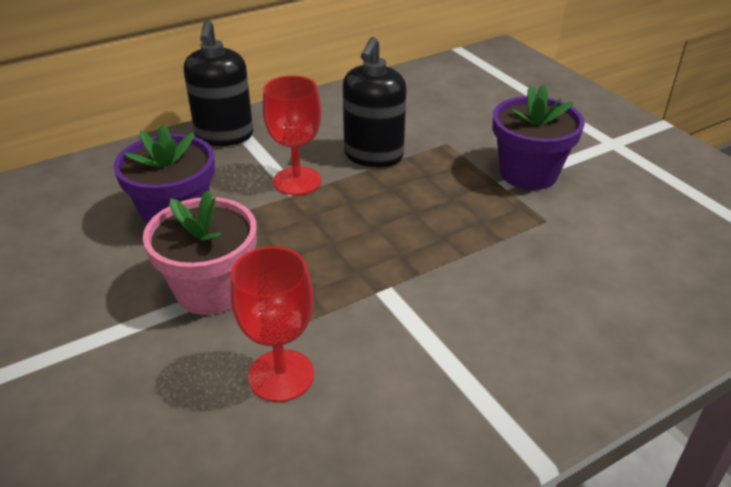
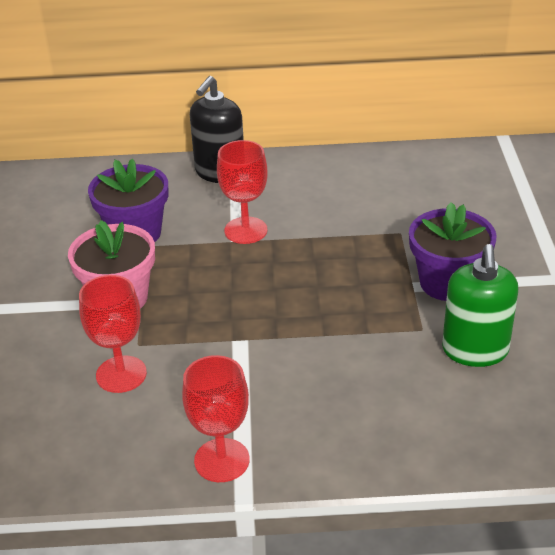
camera: 30 degrees right, 0 degrees up
black soap dispenser [343,37,407,167] -> none
none -> red goblet [182,355,250,482]
none -> green soap dispenser [442,244,518,367]

